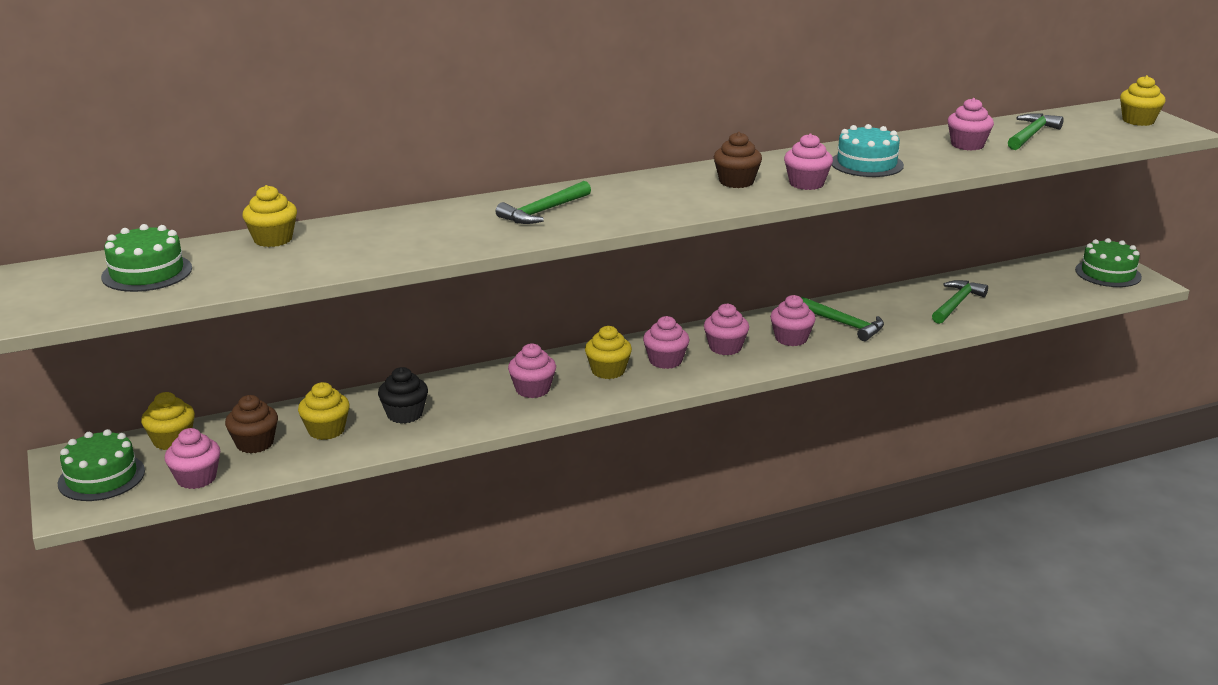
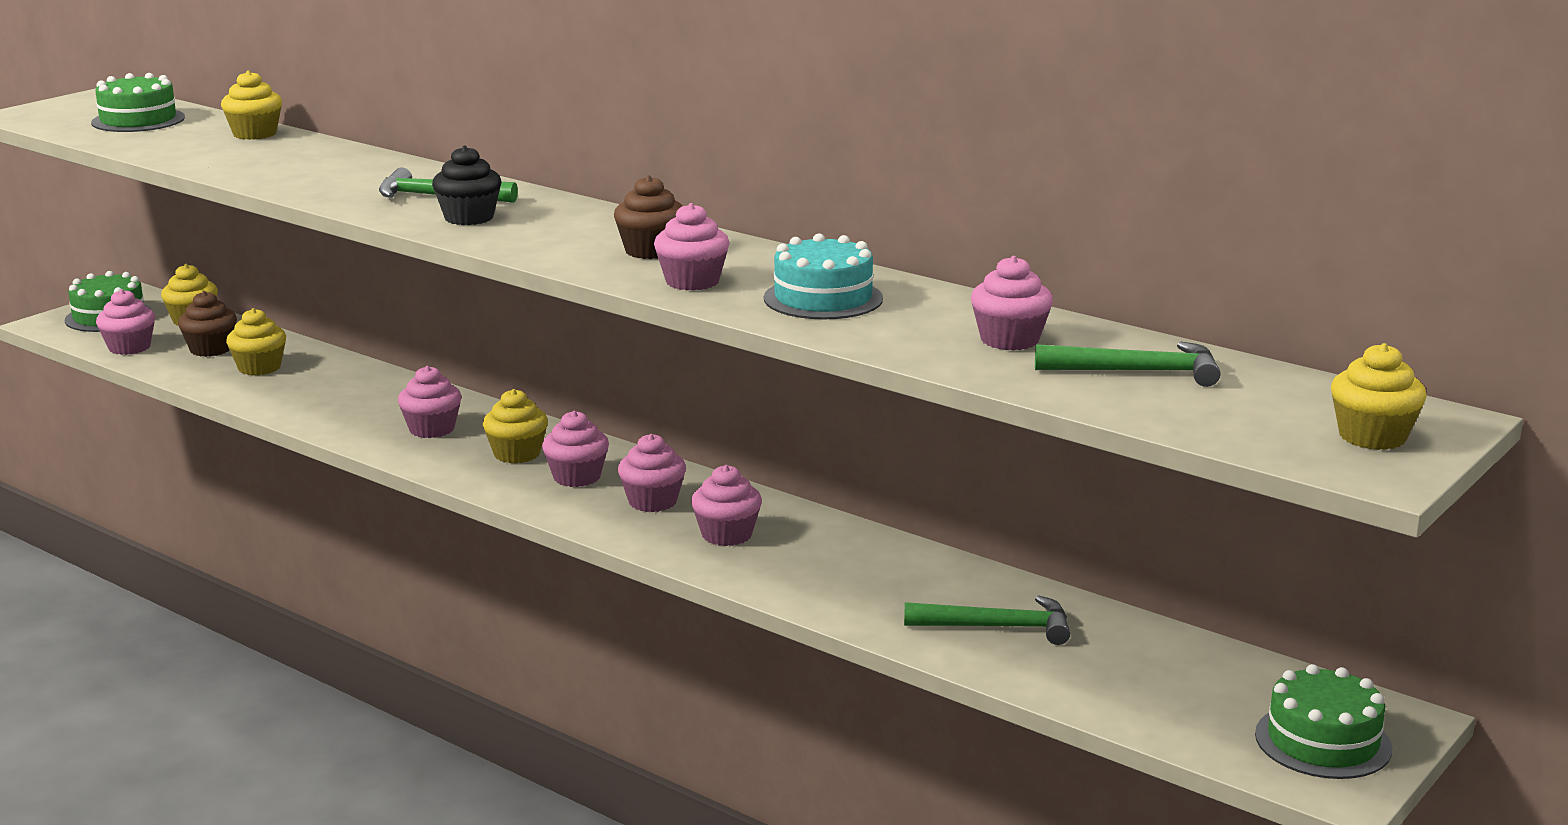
camera: 60 degrees right, 5 degrees down
black cupcake [378,367,428,424] -> black cupcake moved to [432,146,501,225]
green hammer [801,297,884,341] -> none

